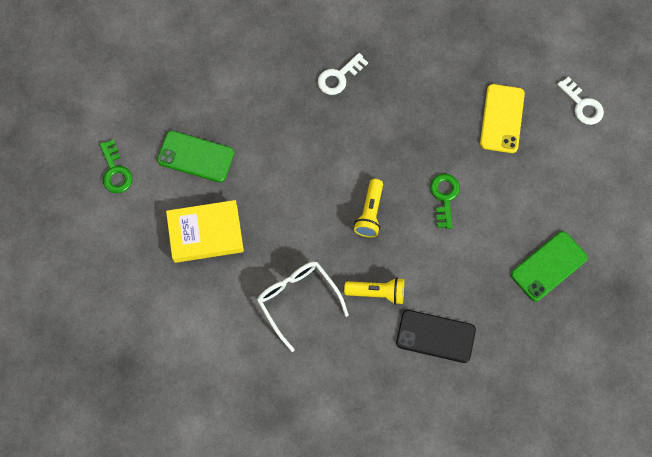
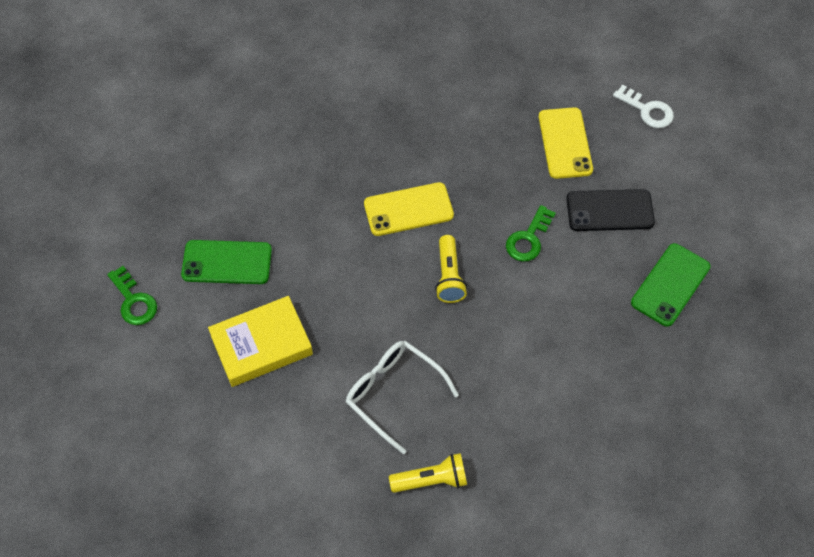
camera: 15 degrees left, 10 degrees down
white key [318,53,368,95] -> none
yellow flashlight [344,278,404,305] -> yellow flashlight moved to [389,453,467,493]
black phone [396,310,476,363] -> black phone moved to [566,189,655,231]
green key [430,174,460,229] -> green key turned 135 degrees counterclockwise [506,205,556,262]
none -> yellow phone [364,182,454,236]

